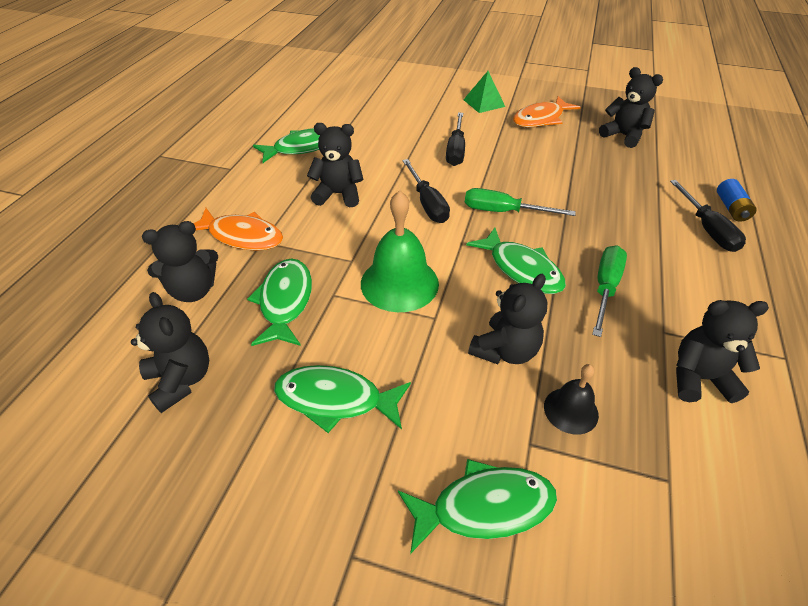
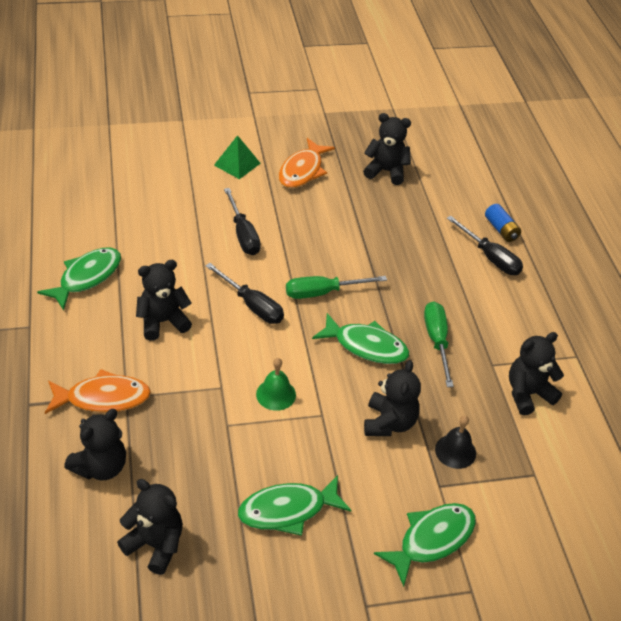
camera: 30 degrees left, 0 degrees up
green fish [247,258,312,346] -> none
green bell [361,190,439,312] -> green bell [256,358,296,411], size x0.56

